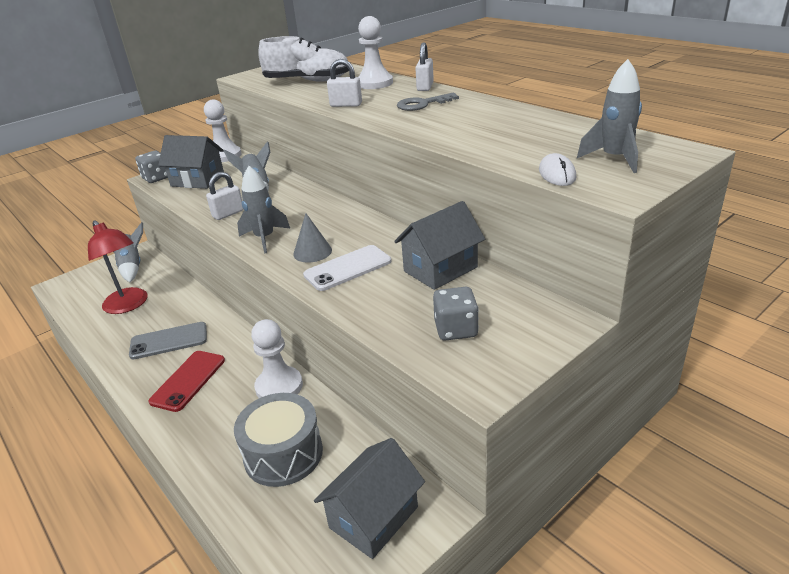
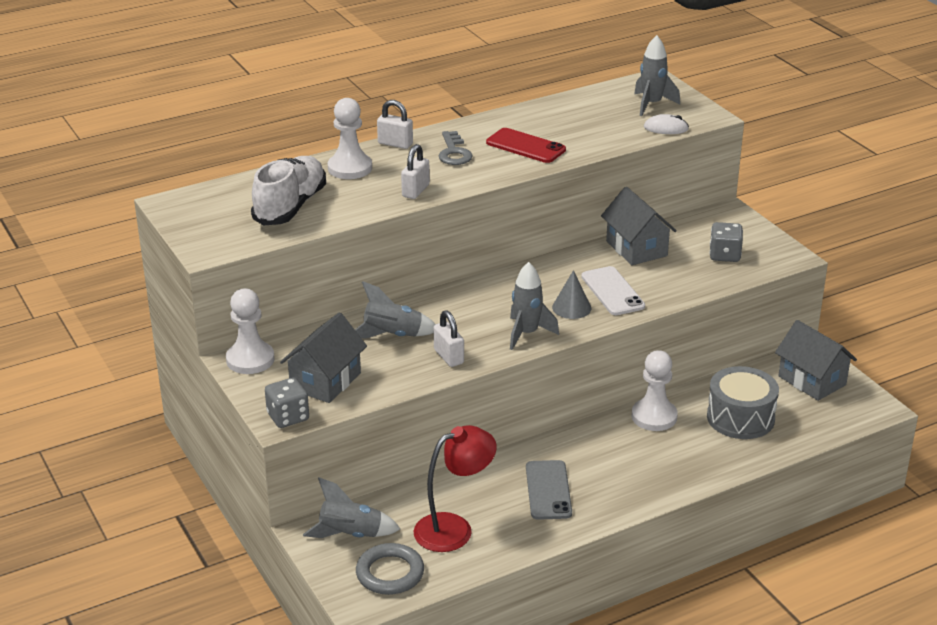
camera: 80 degrees left, 0 degrees up
red phone [148,351,225,412] -> red phone moved to [486,128,566,163]
none -> grey ring [356,543,424,595]

